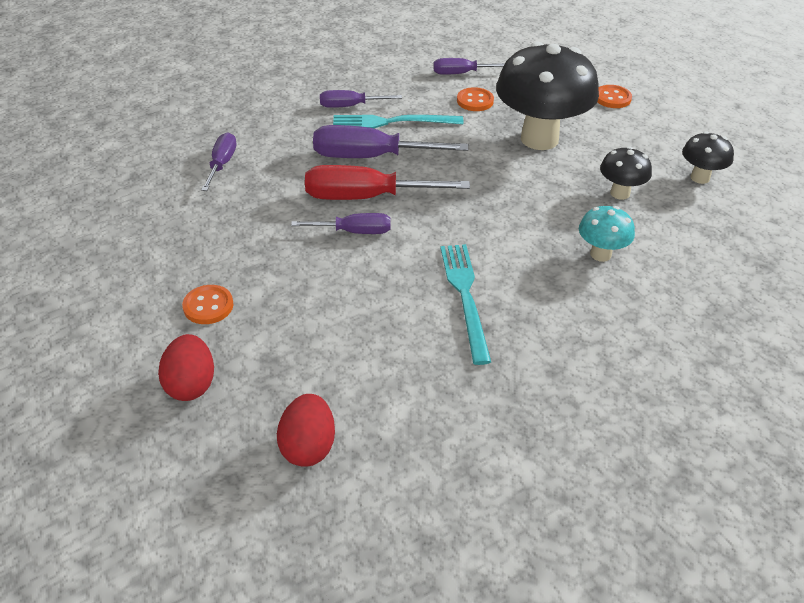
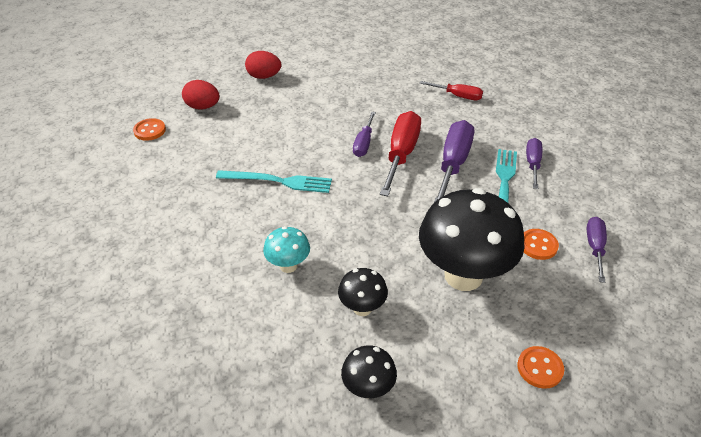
camera: 105 degrees right, 0 degrees up
orange button [182,285,234,324] -> orange button moved to [133,118,166,141]
purple screwdriver [201,132,237,191] -> red screwdriver [420,81,483,100]

